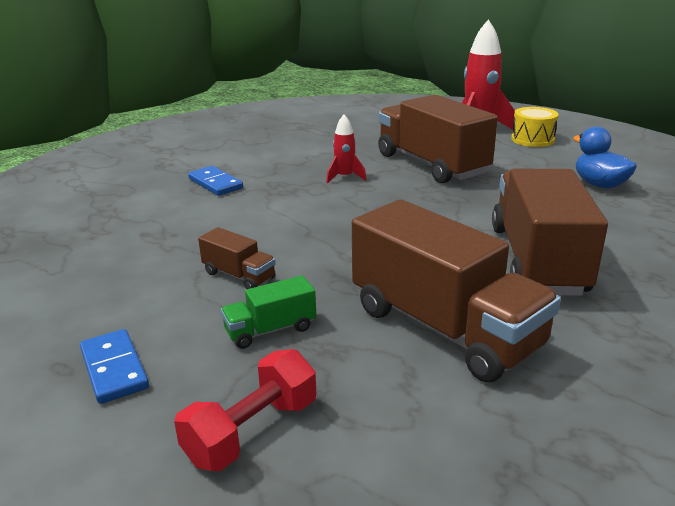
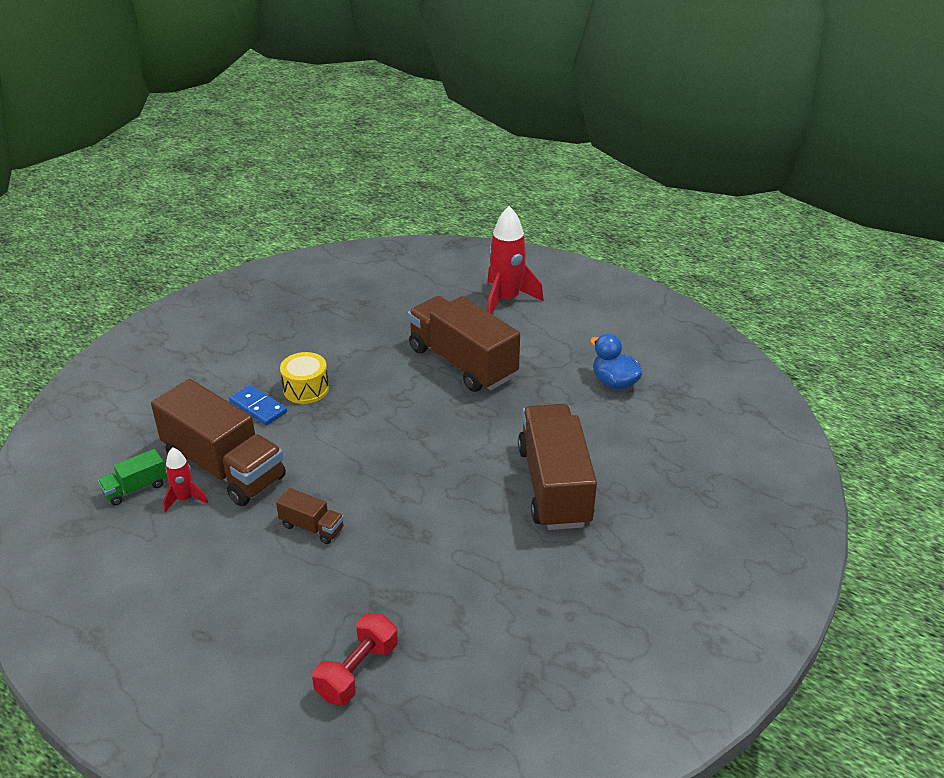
camera: 10 degrees left, 10 degrees up
blue domino [80,329,149,404] -> none
green truck [221,275,316,349] -> green truck moved to [98,449,167,506]
red rocket [326,114,366,184] -> red rocket moved to [163,447,208,512]
brown truck [352,199,561,382] -> brown truck moved to [151,379,286,506]
yellow drum [511,107,559,147] -> yellow drum moved to [280,352,329,404]

